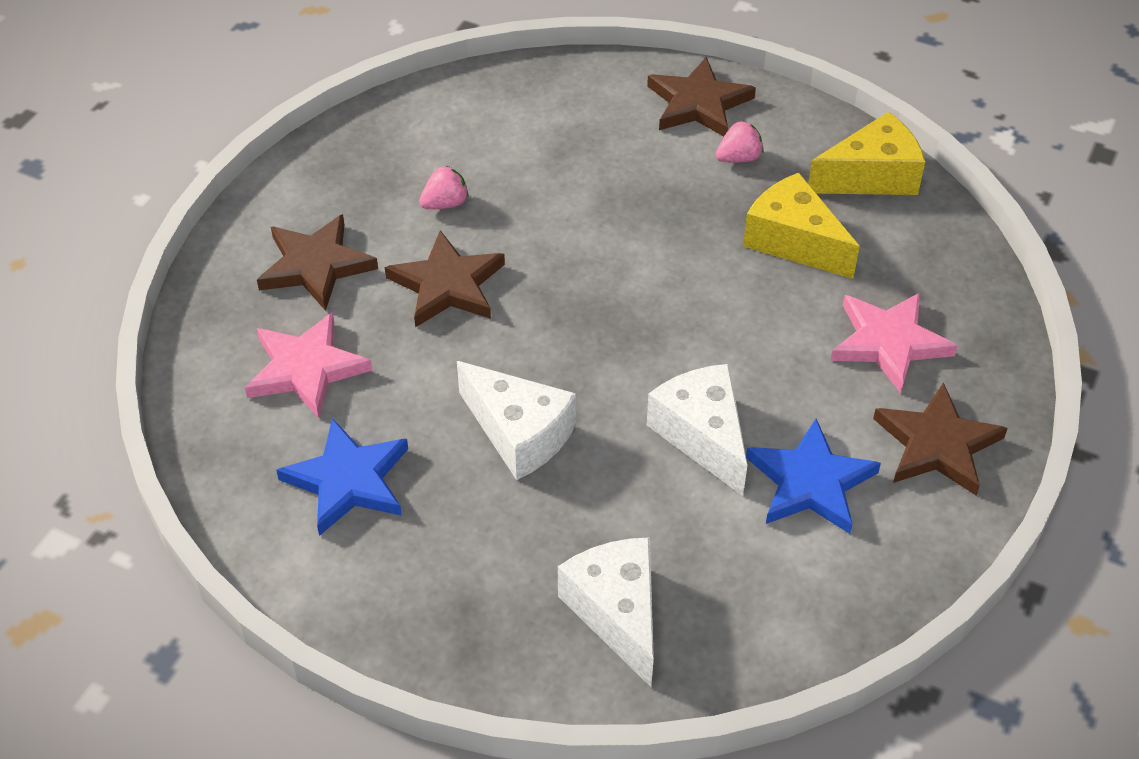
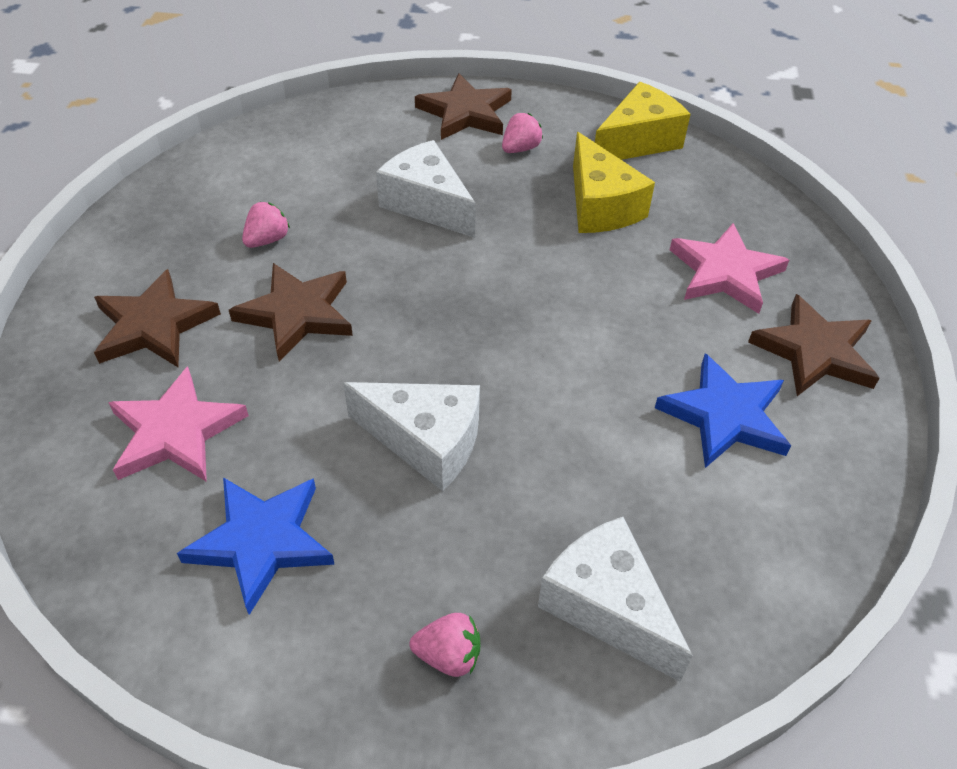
camera: 20 degrees left, 0 degrees up
white cheese [647,364,747,496] -> white cheese moved to [376,140,476,238]
yellow cheese [743,173,860,279] -> yellow cheese turned 135 degrees counterclockwise [573,132,655,233]
none -> pink strawberry [409,613,480,677]

